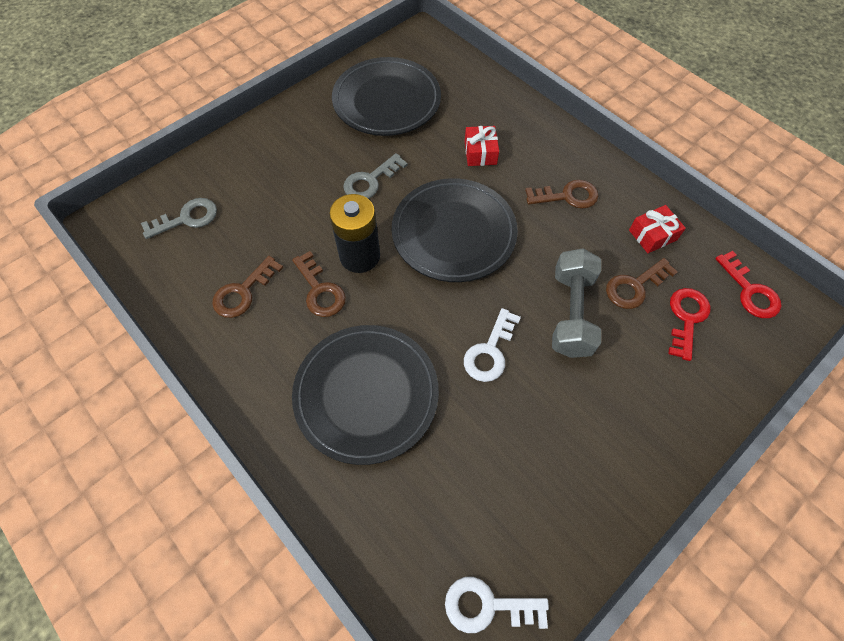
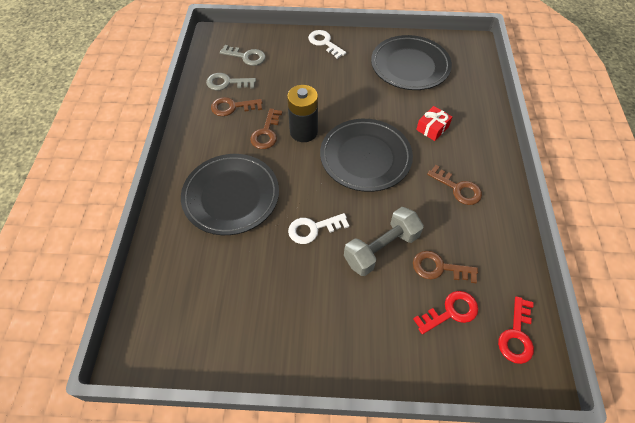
camera: 45 degrees right, 5 degrees down
grey key [343,153,408,199] -> grey key moved to [206,73,256,90]
white key [445,577,549,633] -> white key moved to [308,30,346,59]
red gift [629,205,686,253] -> none

